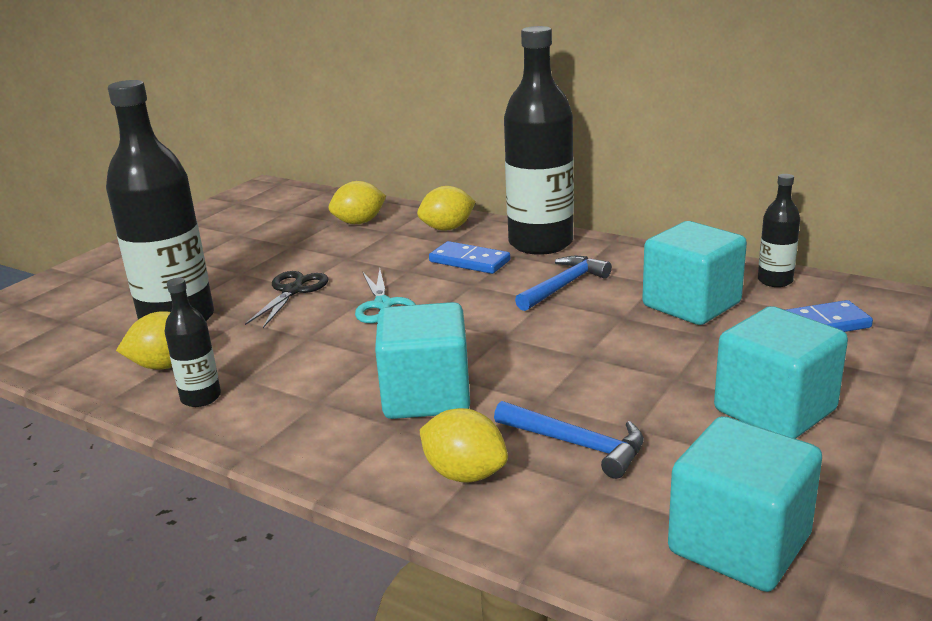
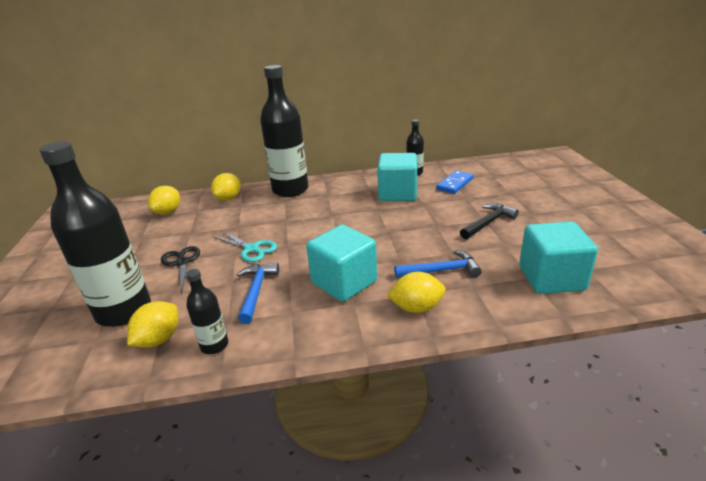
camera: 40 degrees left, 5 degrees up
blue domino [429,241,510,274] -> none
blue hammer [515,256,612,311] -> blue hammer moved to [237,263,279,324]
turquoise cube [714,306,848,439] -> black hammer [460,203,519,240]

